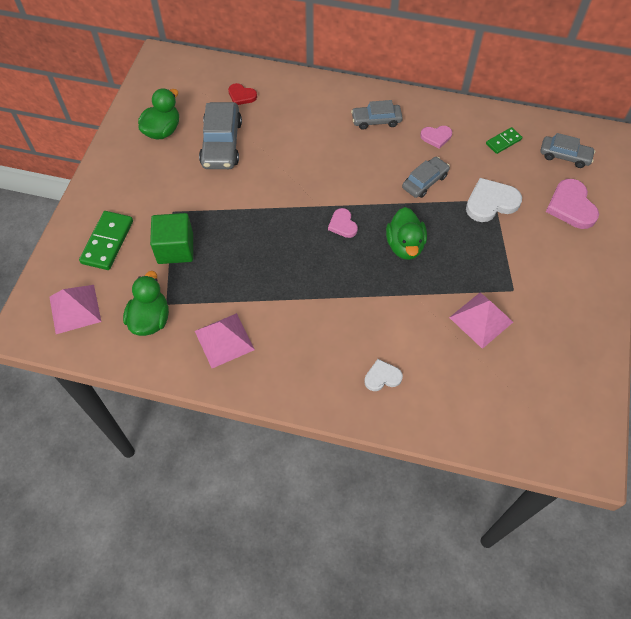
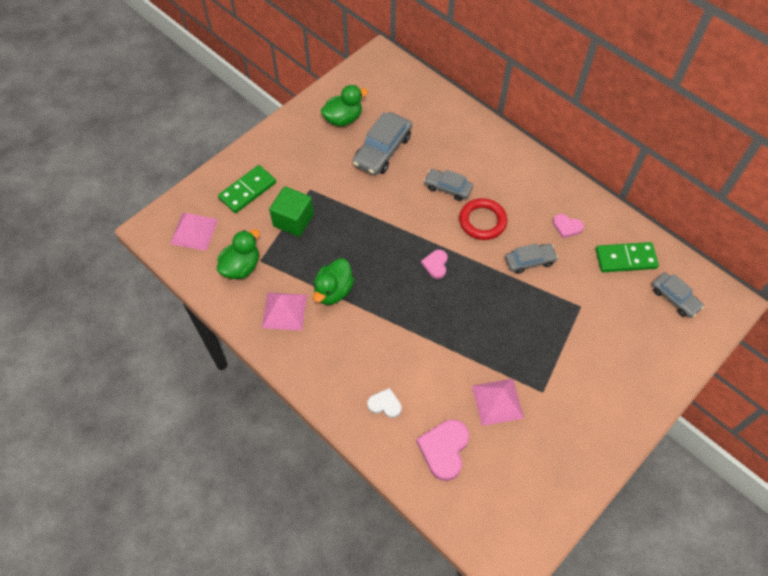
camera: 30 degrees right, 0 degrees up
red heart [228,83,257,105] -> none
grey car [351,100,403,130] -> grey car moved to [424,169,473,201]
green duck [386,207,427,260] -> green duck moved to [313,258,354,305]
white heart [466,178,522,222] -> none
green domino [486,127,522,154] -> green domino [596,242,659,272], size x1.70
pink heart [546,179,599,229] -> pink heart moved to [416,419,469,481]
none -> red ring [459,198,507,240]

